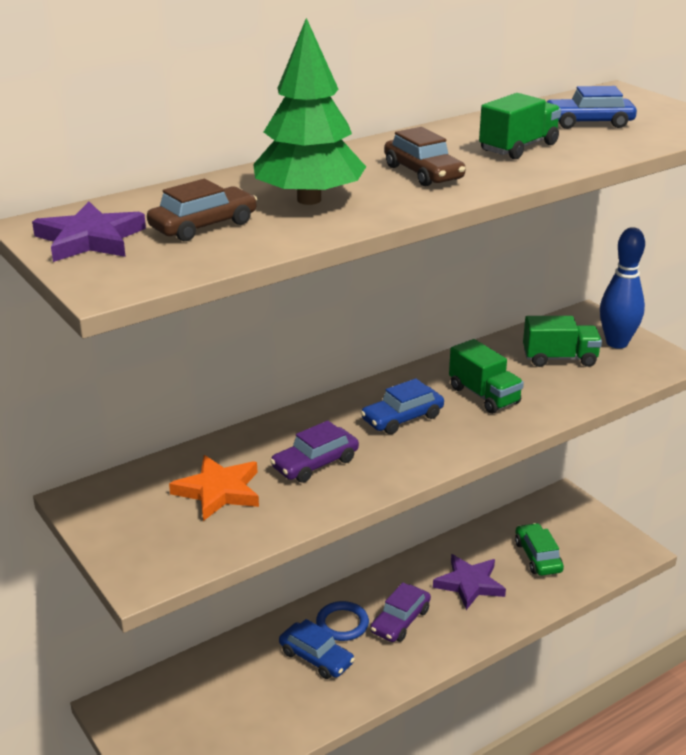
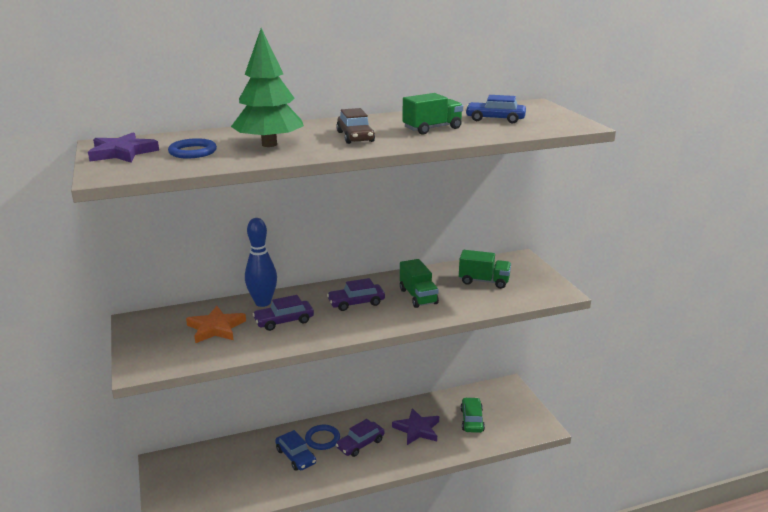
camera: 15 degrees right, 5 degrees down
brown car [147,179,257,241] -> blue ring [168,138,217,159]
blue car [361,378,444,434] -> purple car [327,278,385,311]
blue bowling pin [600,227,645,348] -> blue bowling pin moved to [245,218,277,307]

